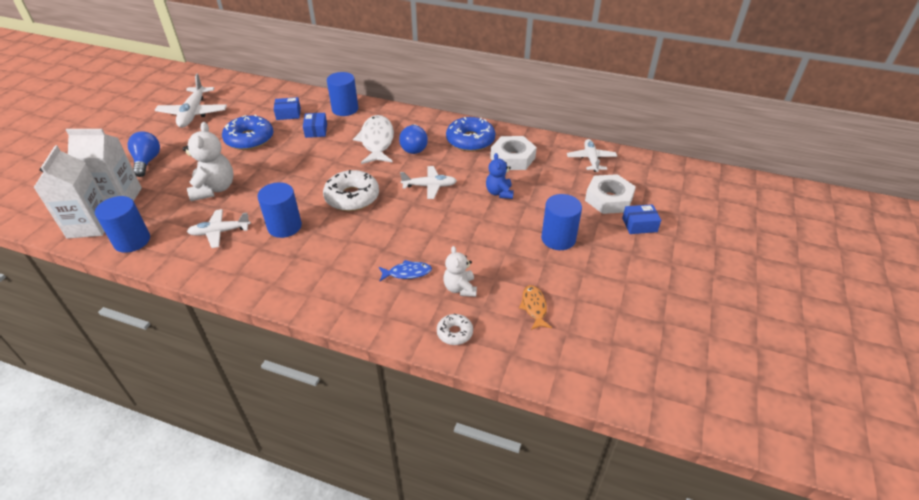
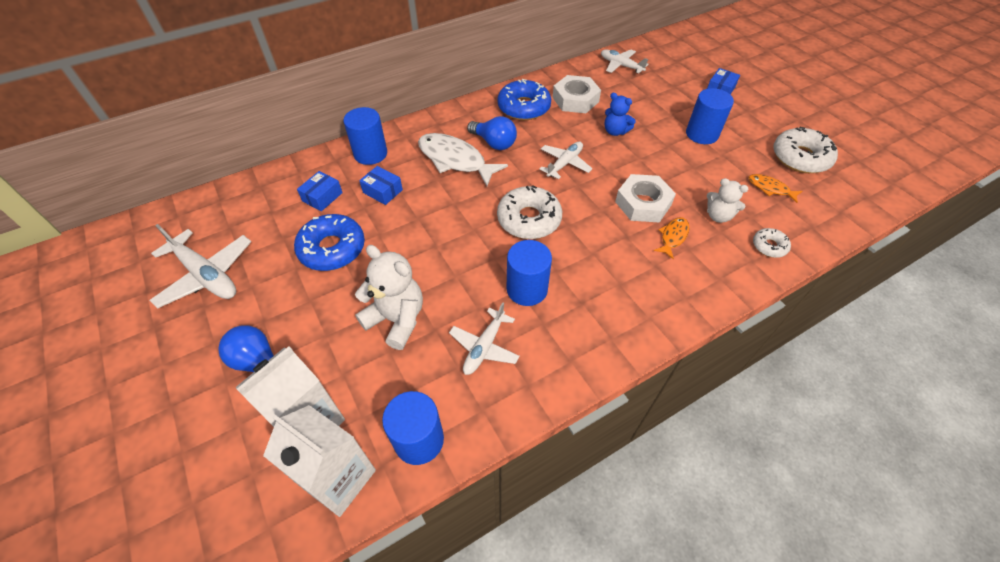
camera: 50 degrees left, 10 degrees up
blue fish [379,260,432,281] -> orange fish [654,217,690,259]
white nut [585,174,636,214] -> white nut moved to [615,174,676,223]
none -> white donut [773,127,838,173]

